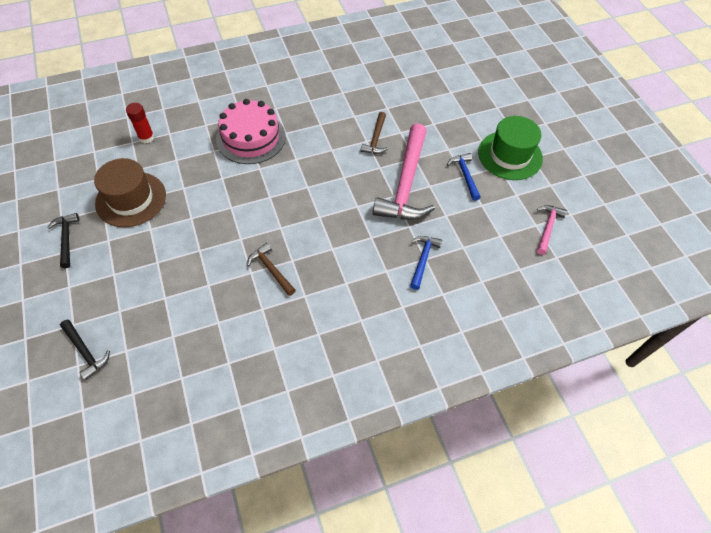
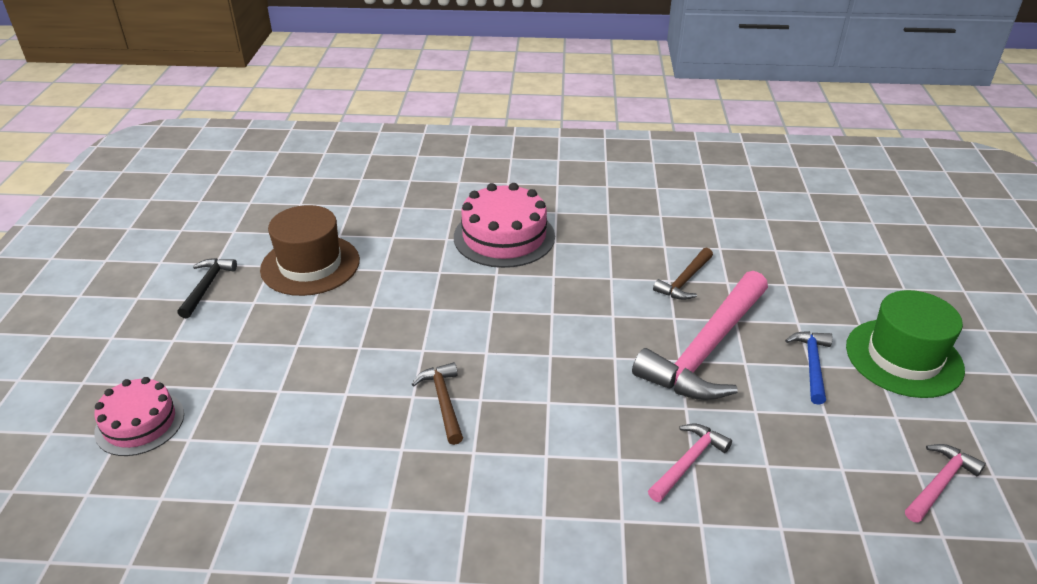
camera: 25 degrees right, 20 degrees down
black hammer [60,319,110,380] -> pink cake [94,377,184,456]
red glue stick [126,103,154,143] -> none
blue hammer [410,236,442,290] -> pink hammer [648,424,732,502]

